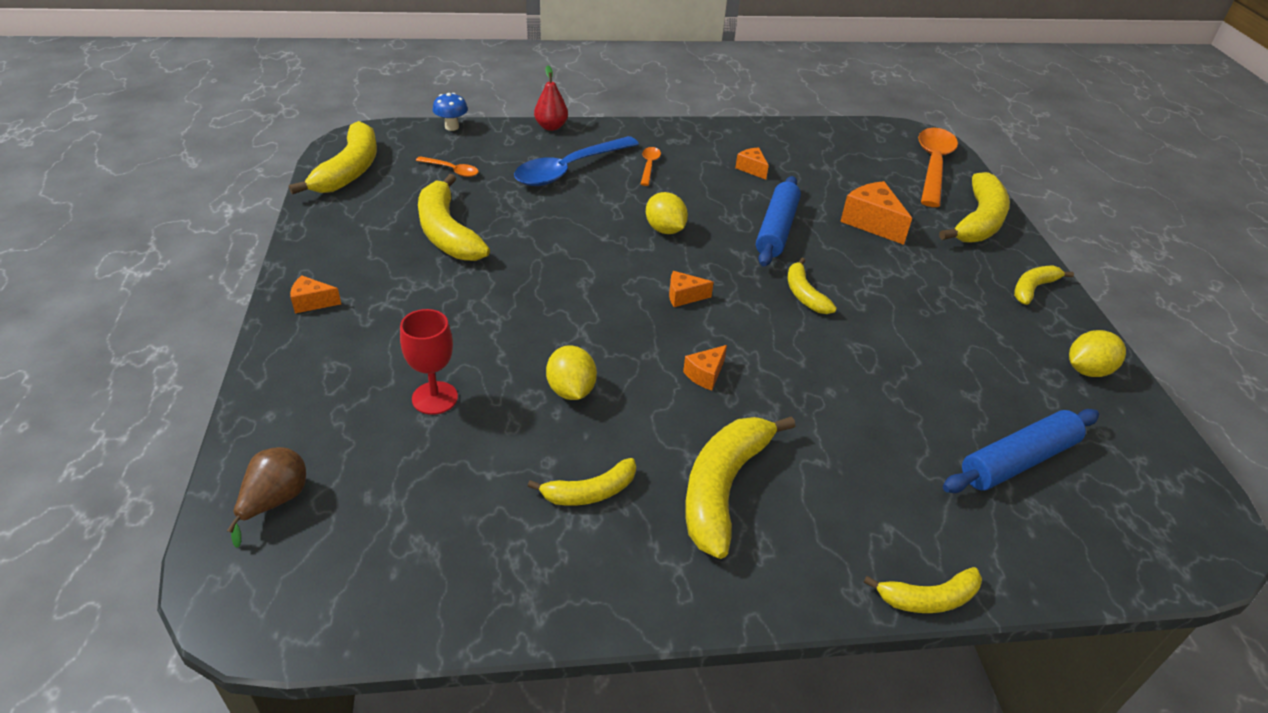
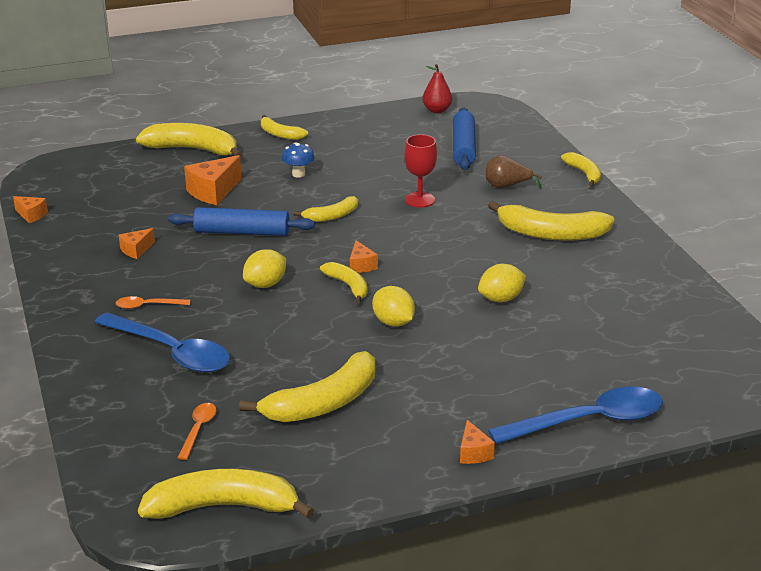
camera: 100 degrees left, 10 degrees down
brown pear [227,447,306,548] -> brown pear moved to [486,155,542,189]
red goblet [400,309,458,415] -> red goblet moved to [404,134,437,208]
blue mushroom [433,93,468,131] -> blue mushroom moved to [282,142,315,178]
yellow banana [528,458,636,506] -> yellow banana moved to [320,262,368,304]
red pear [534,66,568,131] -> red pear moved to [423,64,452,113]
orange cheese [683,345,727,390] -> orange cheese moved to [13,196,48,223]
orange spoon [918,128,958,207] -> none
blue rolling pin [943,409,1099,493] -> blue rolling pin turned 45 degrees clockwise [453,108,476,170]
yellow lemon [1069,330,1126,377] -> yellow lemon moved to [372,286,415,327]
none -> blue spoon [488,386,663,444]

